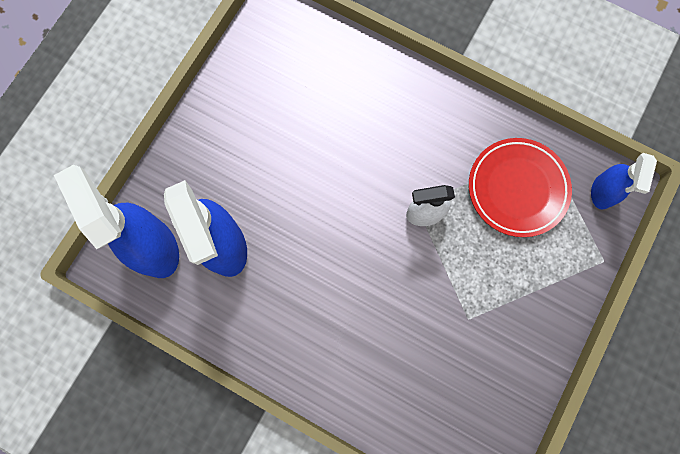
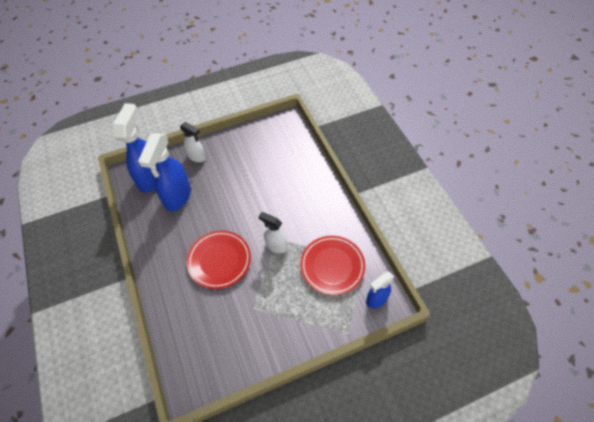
camera: 40 degrees right, 20 degrees down
none -> white spray bottle [180,122,206,162]
none -> red plate [187,230,251,289]

